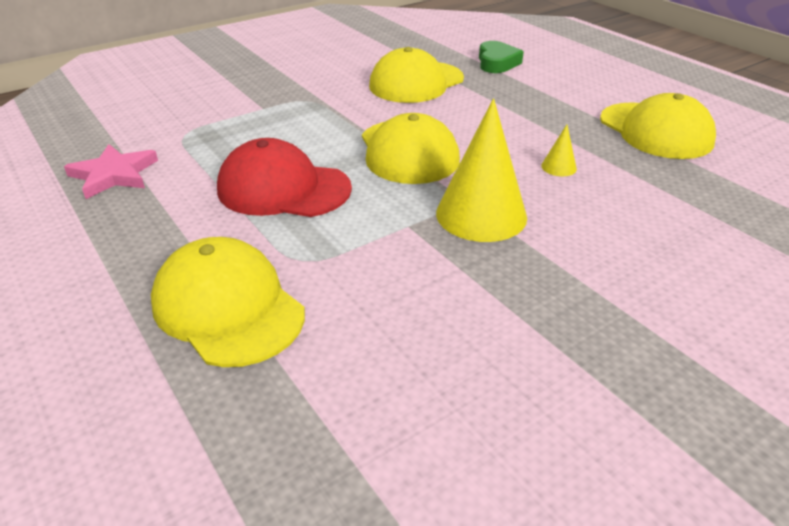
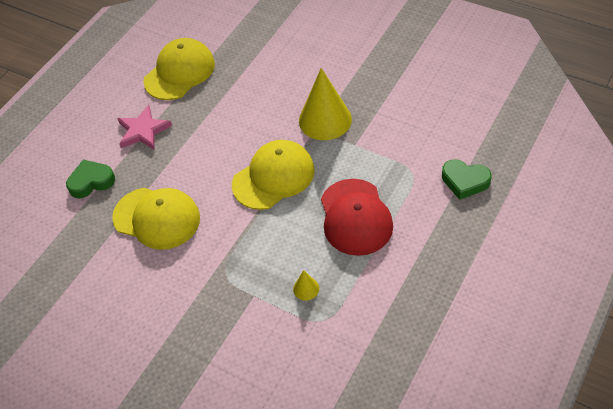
camera: 110 degrees left, 15 degrees up
pink star [64,144,158,199] -> pink star moved to [117,105,172,150]
yellow cap [151,237,305,367] -> green heart [442,159,492,200]
yellow cone [541,125,577,176] -> yellow cone moved to [293,270,319,301]

